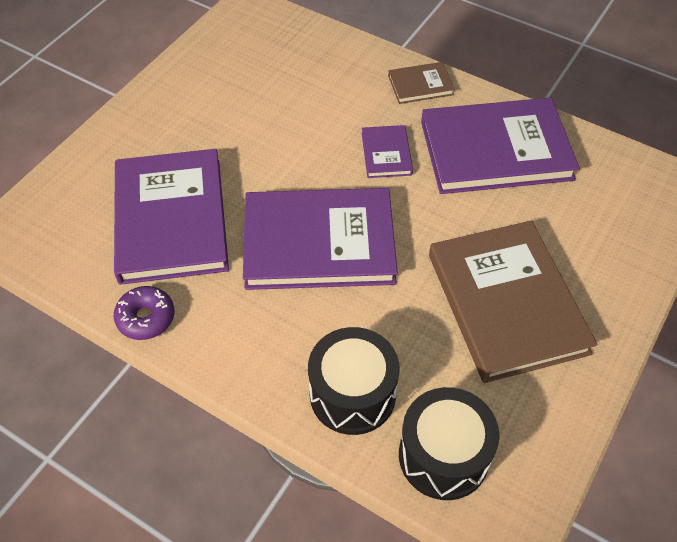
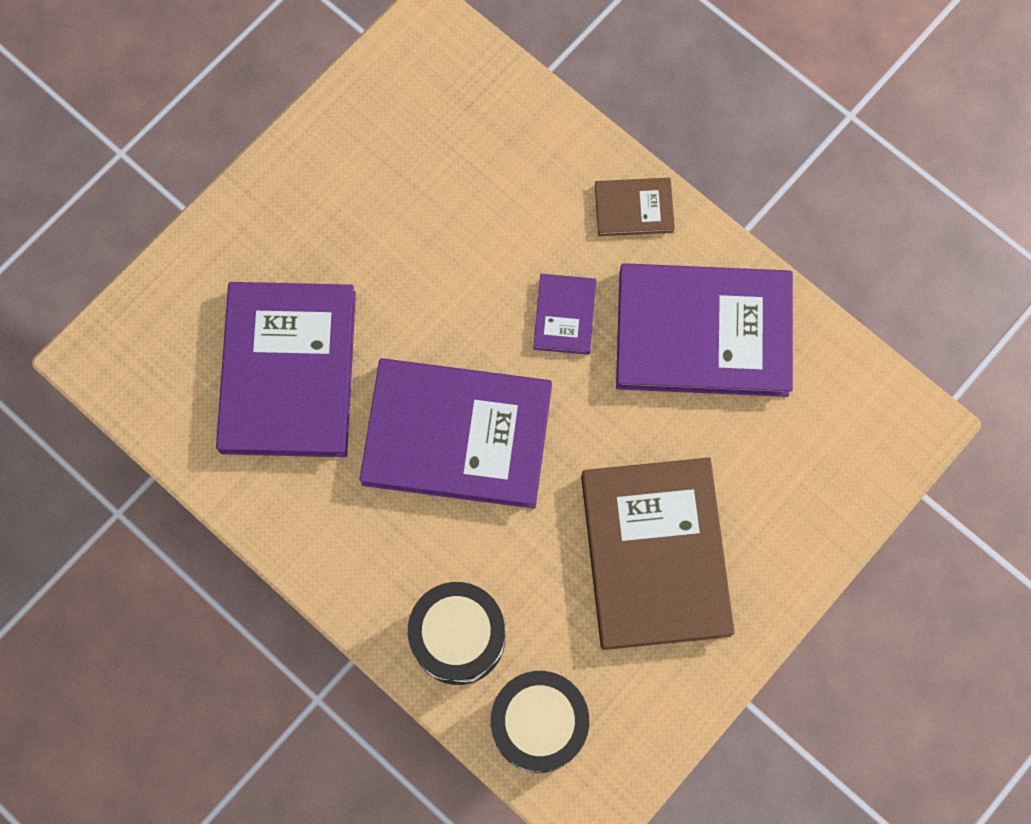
camera: 10 degrees right, 20 degrees up
purple donut [113,286,175,340] -> none

